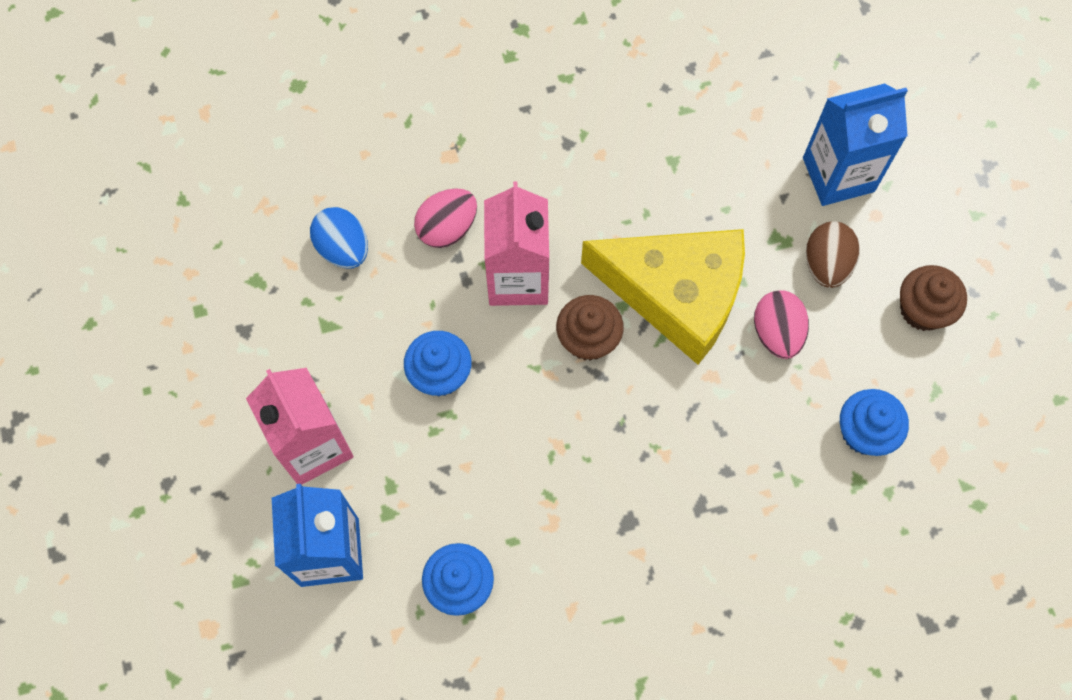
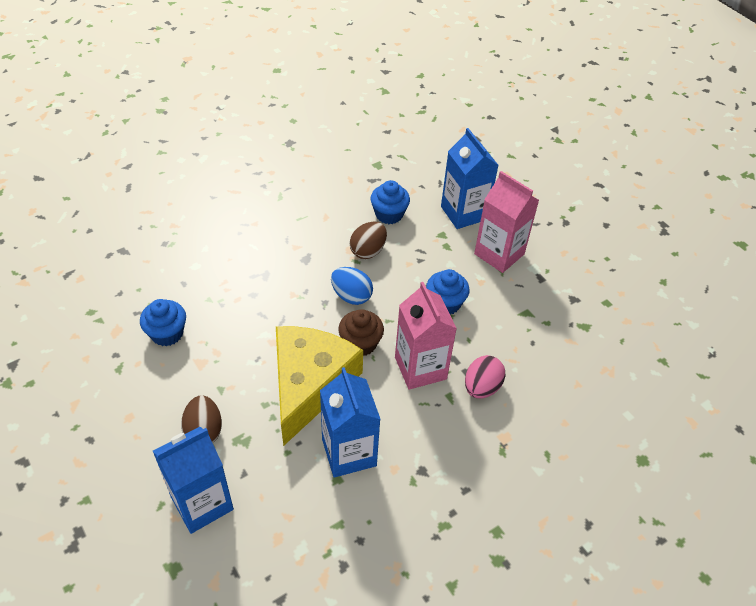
camera: 160 degrees right, 20 degrees down
blue egg [310,207,368,269] -> blue egg moved to [331,267,373,305]
yellow cheese [581,229,745,365] -> yellow cheese turned 105 degrees clockwise [276,326,363,446]
pink egg [754,290,809,359] -> none
brown cupcake [900,265,967,331] -> none
none -> blue carton [320,367,381,477]
none -> brown egg [349,221,387,259]

